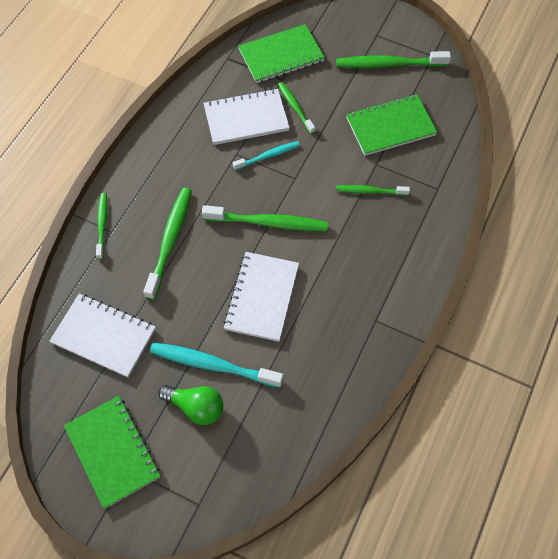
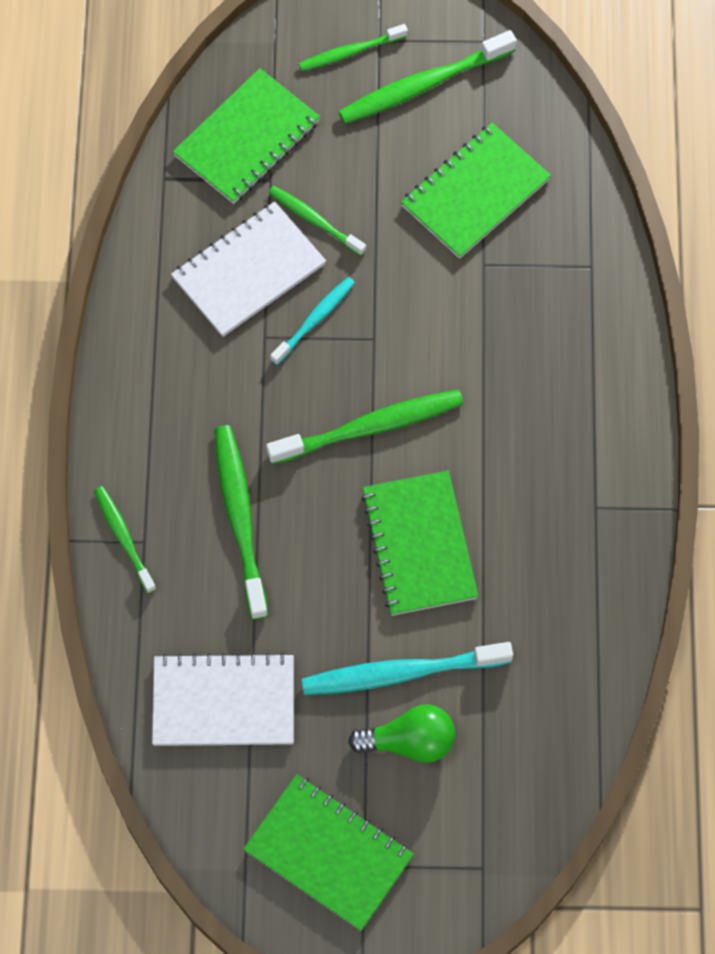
camera: 25 degrees left, 5 degrees up
white notebook [223,252,299,342] -> green notebook [361,471,479,616]
green toothbrush [336,185,410,195] -> green toothbrush moved to [299,24,408,71]

